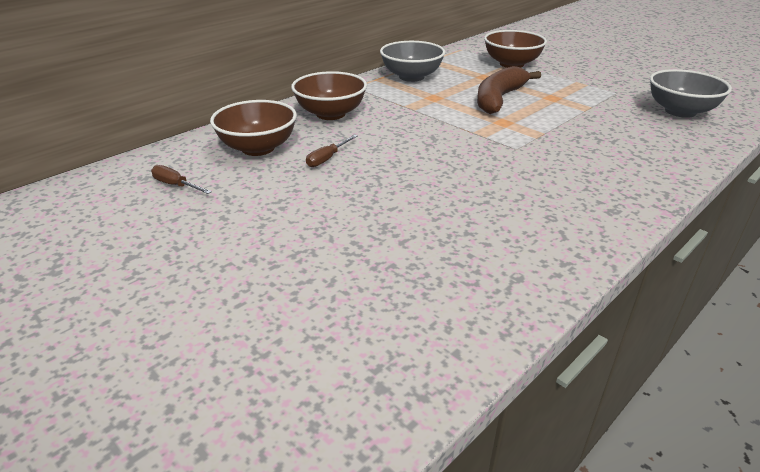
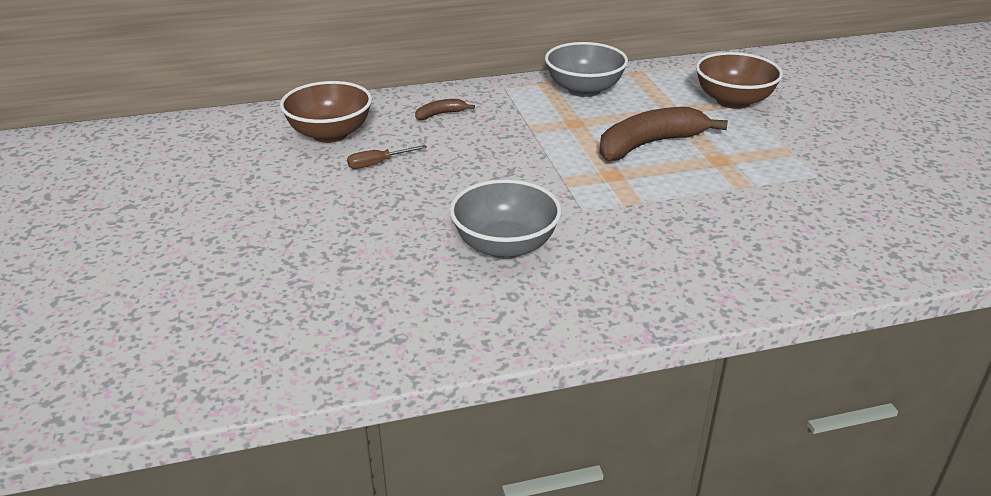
camera: 30 degrees right, 0 degrees up
brown screwdriver [151,165,212,194] -> none
brown bowl [291,71,367,120] -> brown banana [415,99,475,120]
grey bowl [650,69,732,118] -> grey bowl moved to [450,179,562,259]

